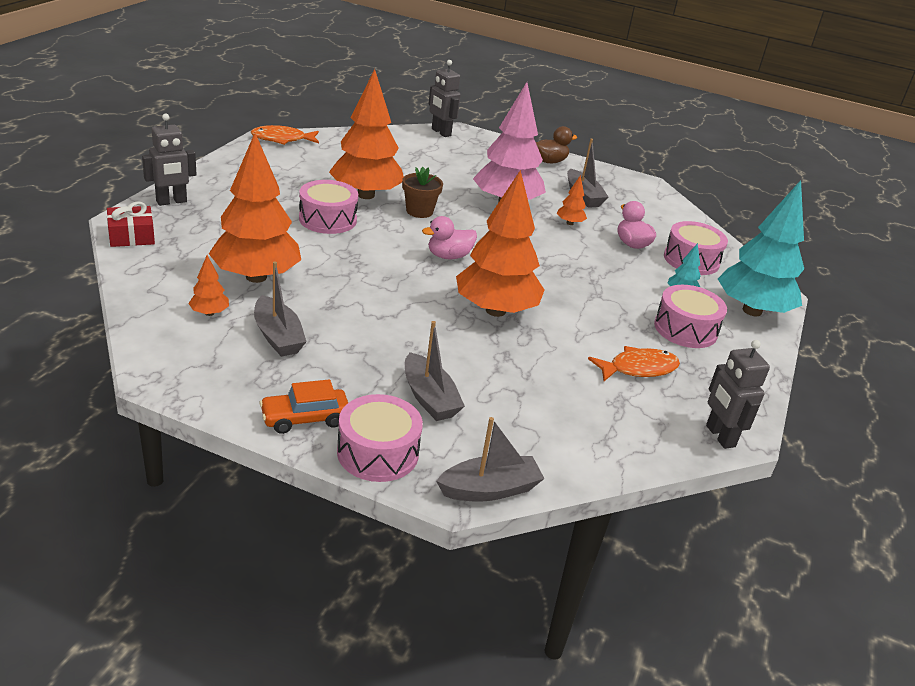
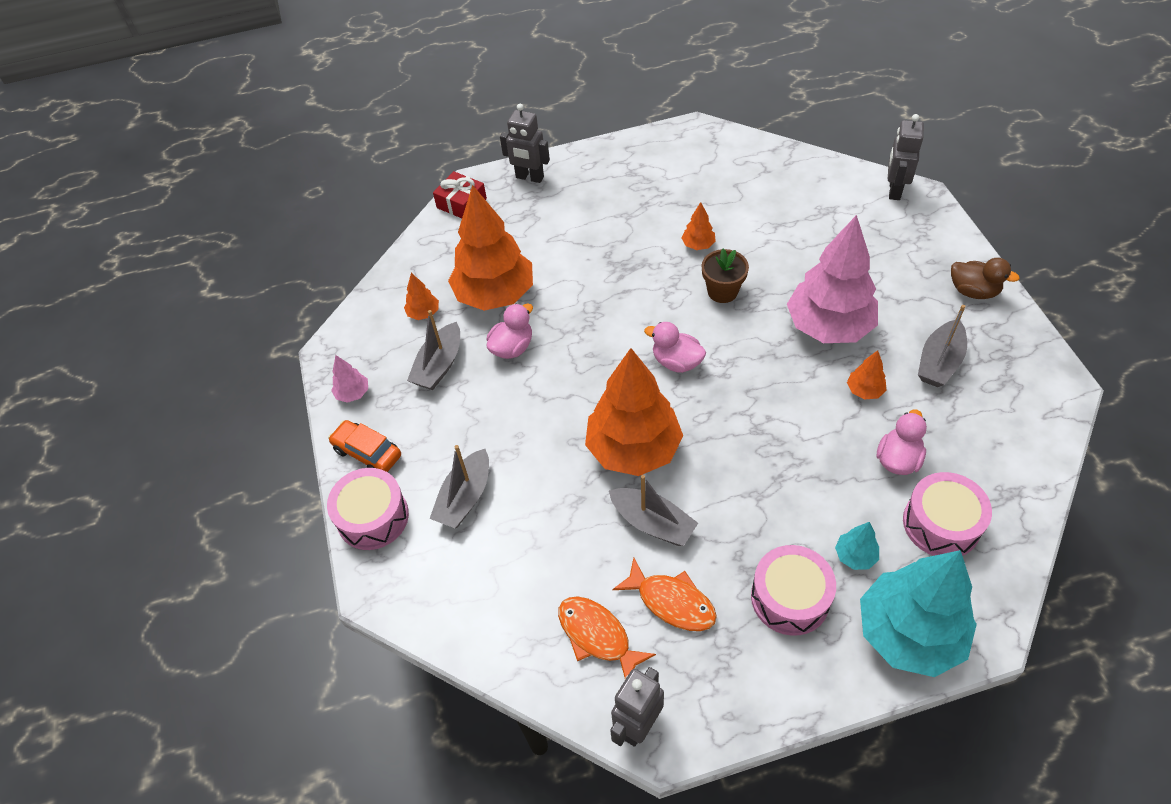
camera: 60 degrees right, 20 degrees up
orange fish [251,125,319,145] -> orange fish moved to [558,596,656,678]
pink drum [299,180,358,234] -> none
orange tree [329,69,404,199] -> orange tree [681,202,716,250], size x0.41
grey boat [436,417,545,502] -> grey boat moved to [609,475,698,546]
none -> pink tree [331,355,368,403]
none -> pink duck [487,304,533,359]

